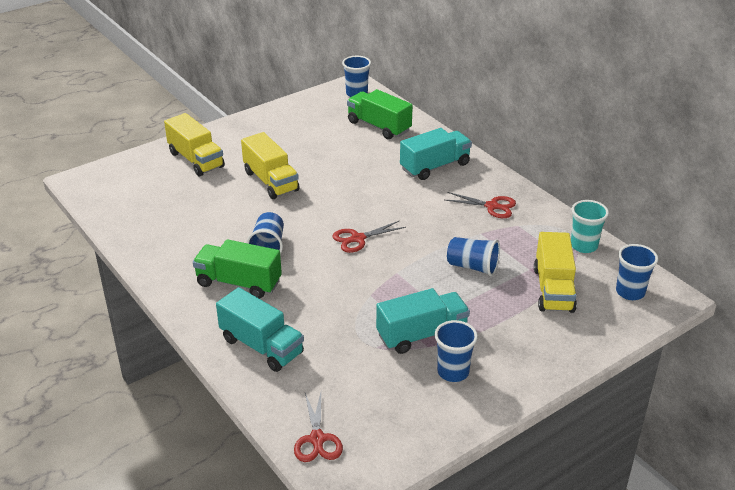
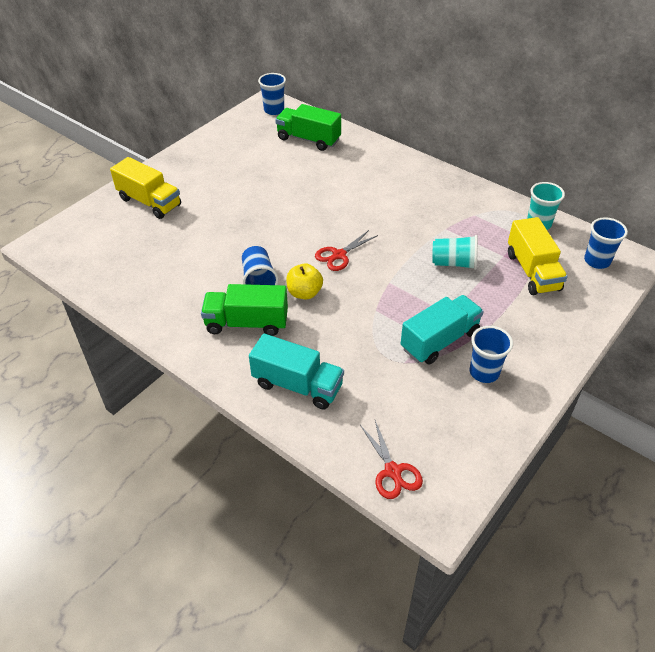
camera: 15 degrees left, 10 degrees up
yellow truck [241,132,300,199] -> none
turquoise truck [400,128,472,180] -> none
red scissors [445,192,516,218] -> none
blue cup [447,237,500,276] -> turquoise cup [432,235,478,270]
none -> yellow apple [286,263,323,299]

